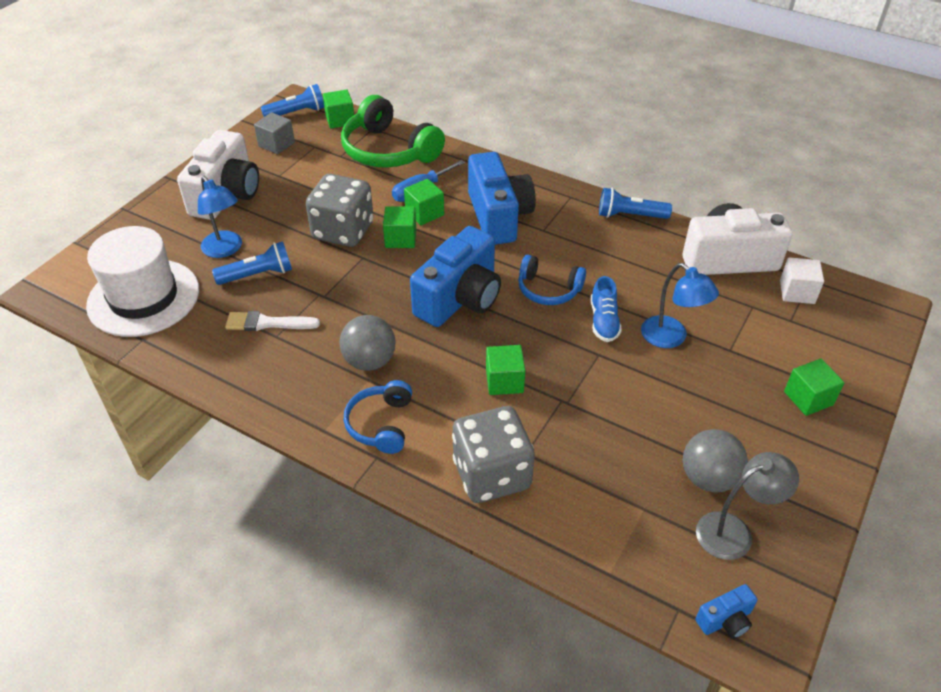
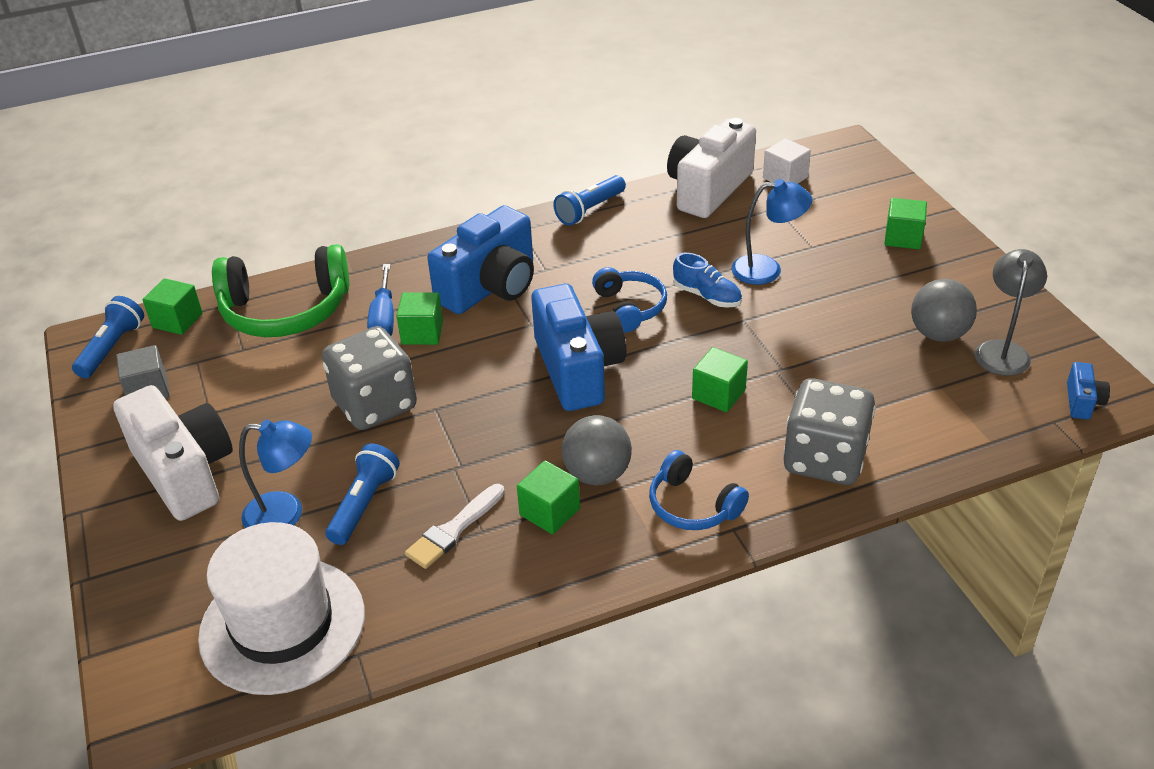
camera: 50 degrees left, 5 degrees down
green cube [383,206,416,248] -> green cube moved to [517,460,580,534]
blue camera [468,152,536,245] -> blue camera turned 105 degrees clockwise [427,205,534,314]
blue headphones [518,255,586,305] -> blue headphones turned 75 degrees counterclockwise [592,267,667,333]

